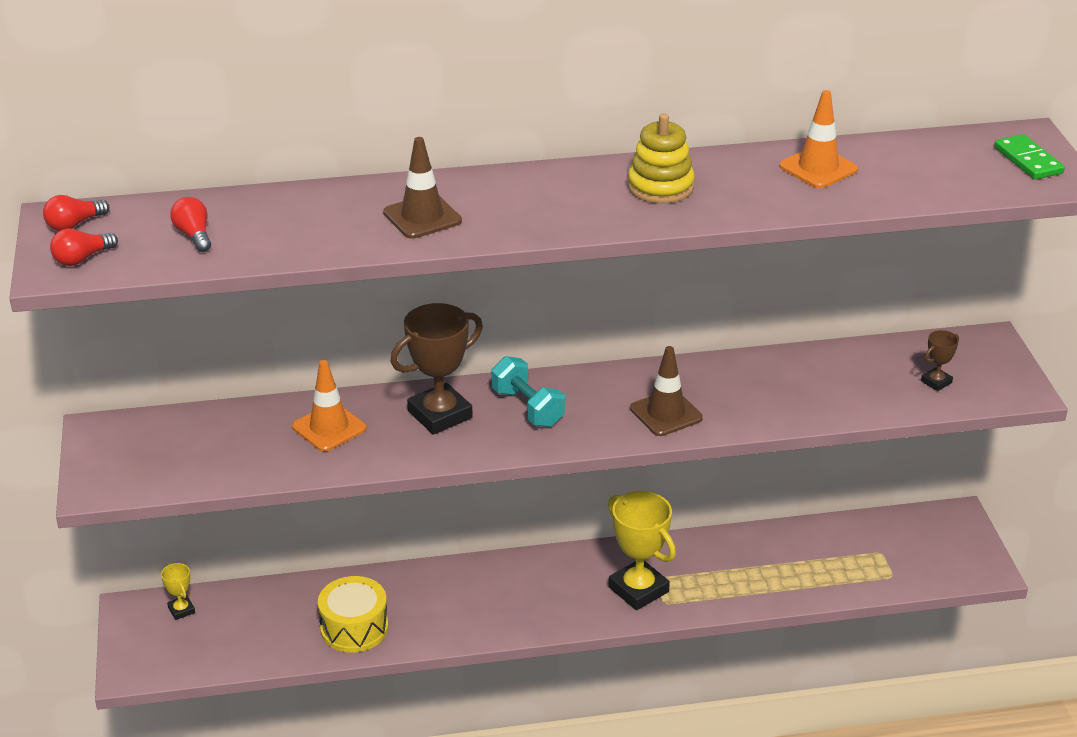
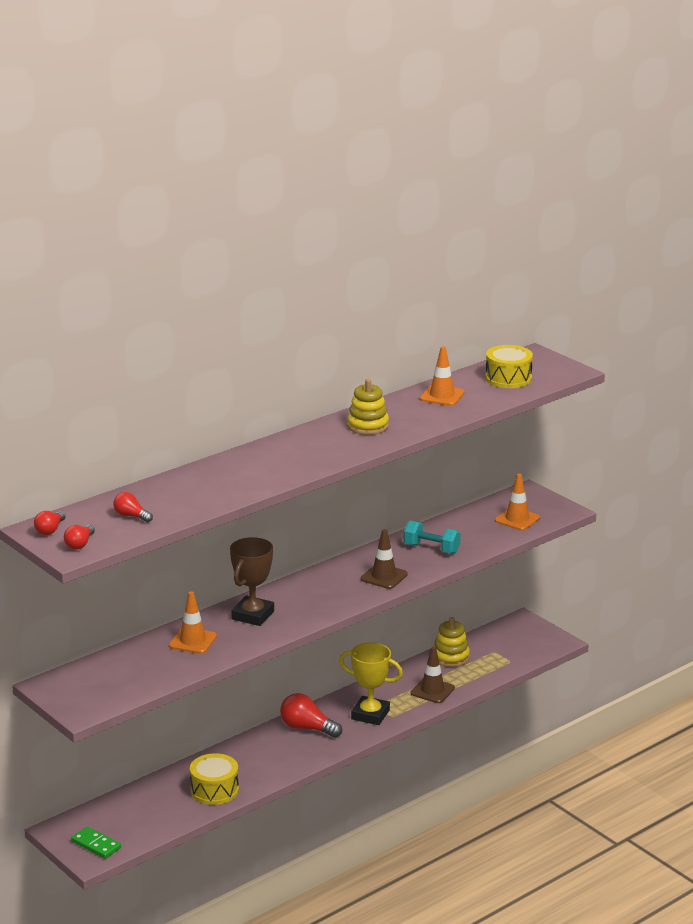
camera: 30 degrees left, 10 degrees down
yellow trophy [161,563,195,620] -> none
brown traffic cone [383,137,462,239] -> brown traffic cone moved to [410,647,455,703]
turquoise dumbbell [491,356,565,427] -> turquoise dumbbell moved to [404,521,461,554]
brown trophy [921,330,959,391] -> orange traffic cone [495,474,540,530]
green domino [994,134,1065,180] -> green domino moved to [71,827,121,859]
none -> red light bulb [280,693,342,738]
none -> yellow stacking toy [433,617,470,667]
none -> yellow drum [485,345,533,388]

